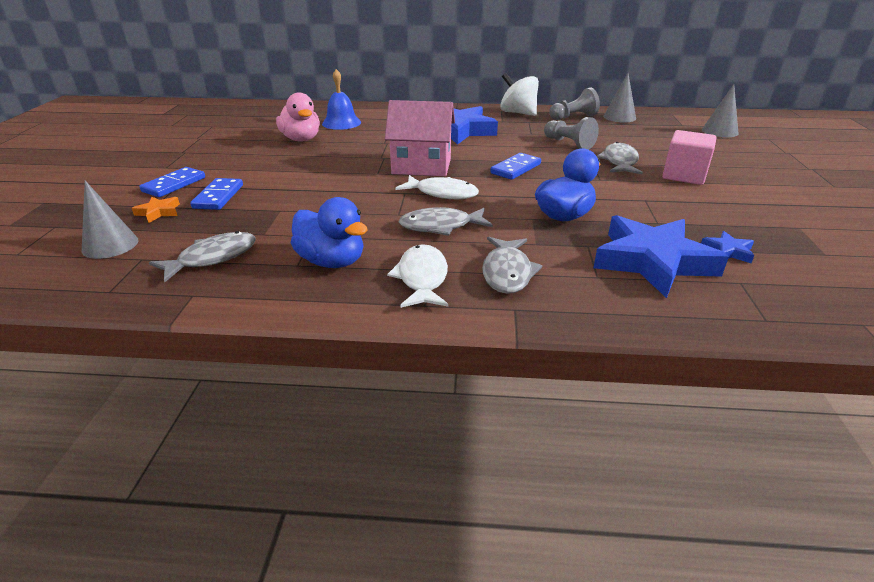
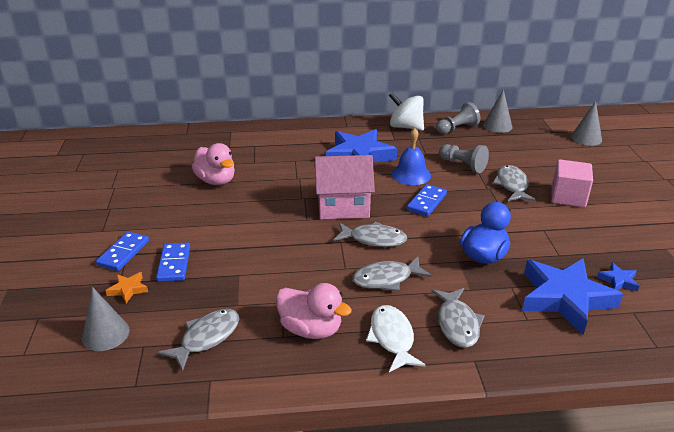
camera: 10 degrees left, 0 degrees up
blue duck [291,197,368,268] -> pink duck [276,283,352,339]
blue bell [322,69,361,130] -> blue bell moved to [392,128,431,185]
white fish [395,175,479,199] -> grey fish [334,221,407,247]

